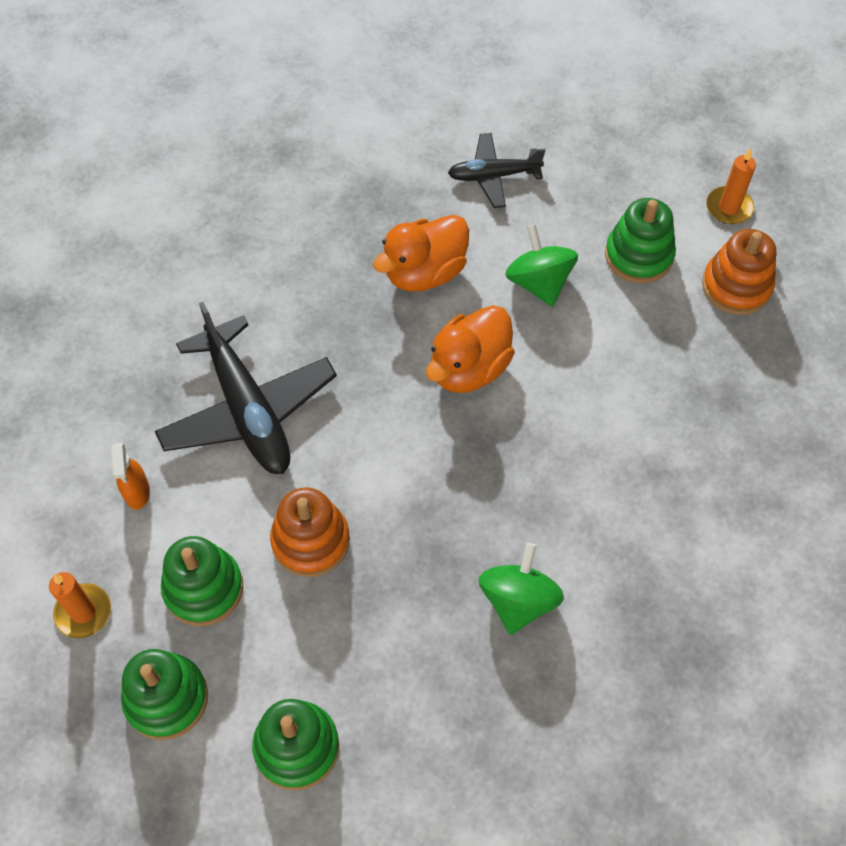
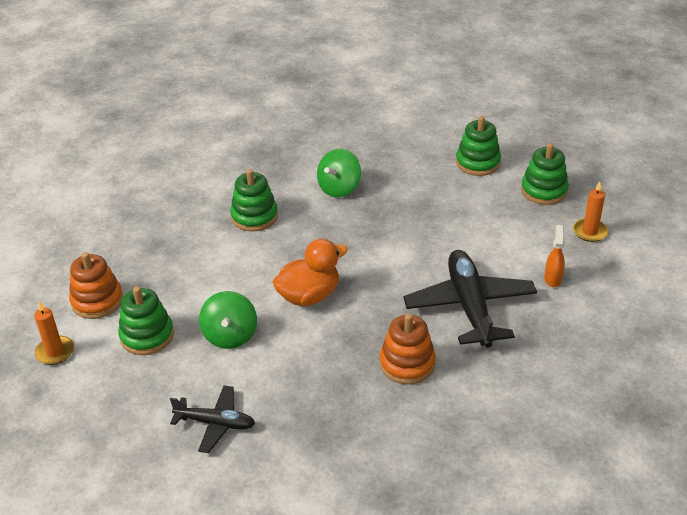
camera: 160 degrees left, 20 degrees down
green stacking toy [161,536,243,626] -> green stacking toy moved to [230,169,278,231]
orange stacking toy [270,488,350,577] -> orange stacking toy moved to [380,314,436,385]
orange duck [373,215,469,292] -> none

